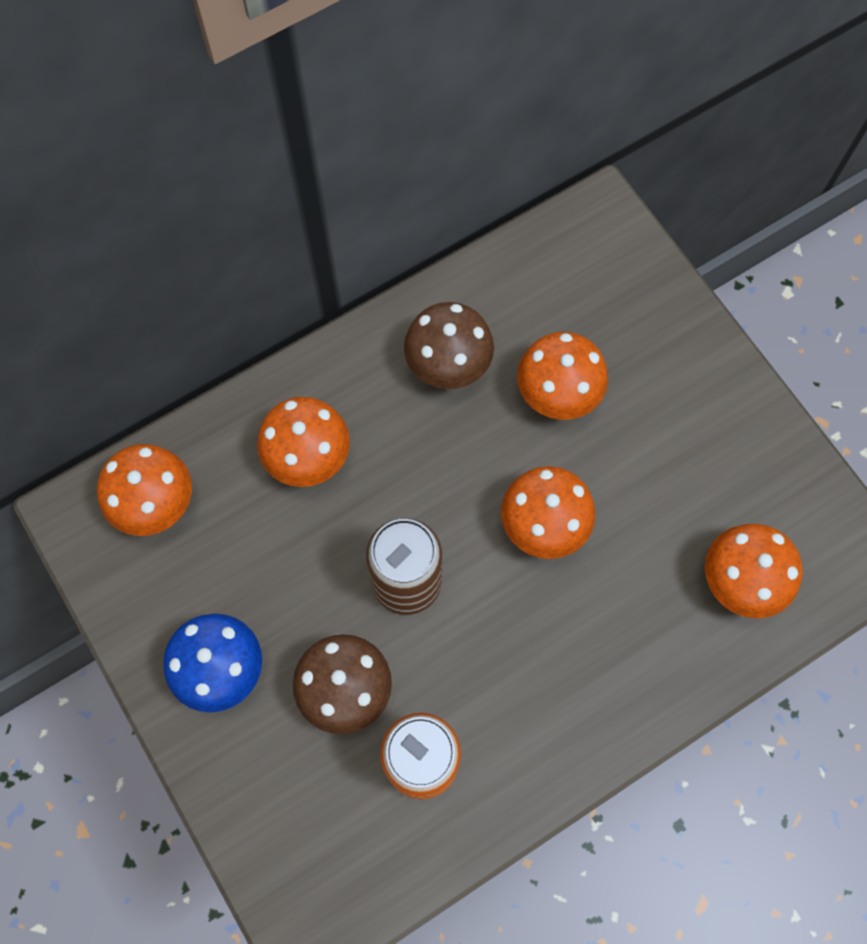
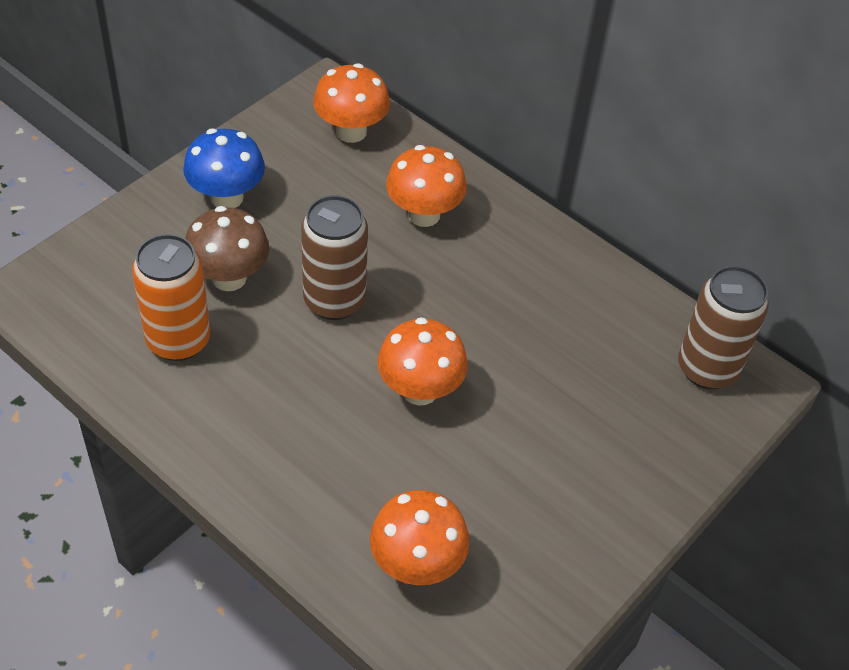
camera: 70 degrees right, 20 degrees down
brown mushroom [404,302,494,389] -> none
orange mushroom [517,332,608,420] -> none
none -> brown can [678,266,769,389]

